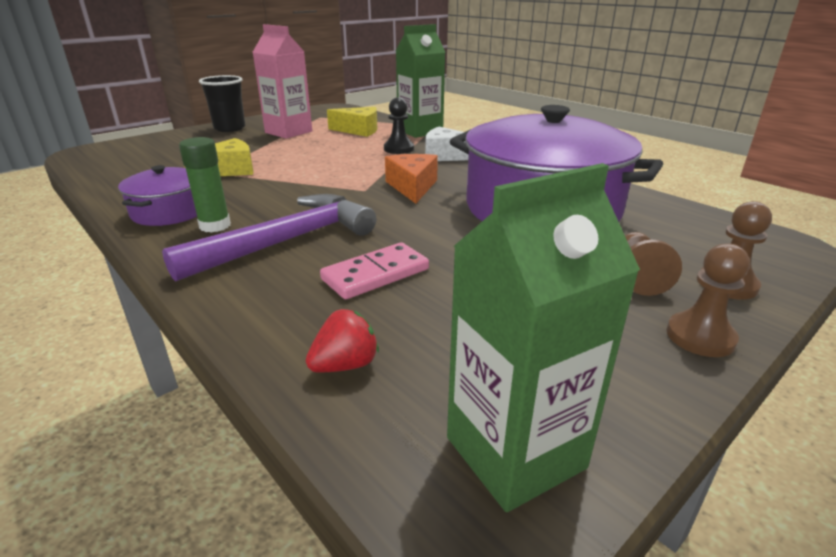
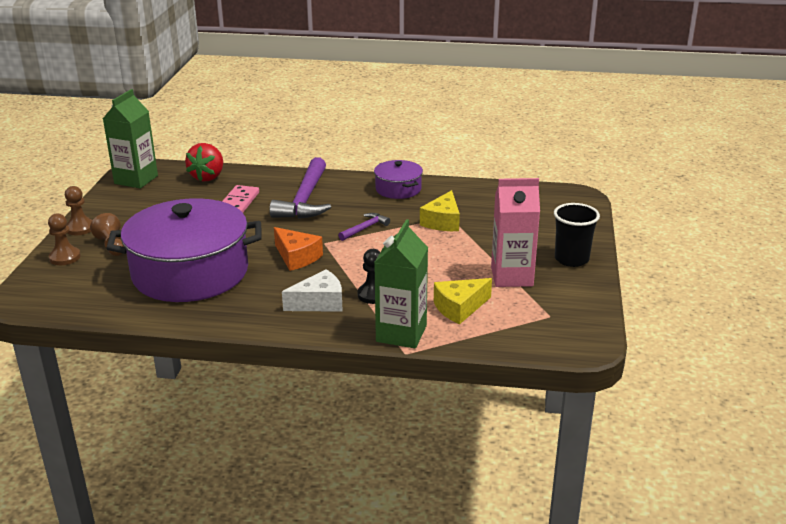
camera: 140 degrees right, 0 degrees up
green glue stick [179,137,231,233] -> none
red strawberry [306,309,379,372] -> red strawberry [185,143,223,182], size x1.64
none -> purple hammer [338,213,390,241]

